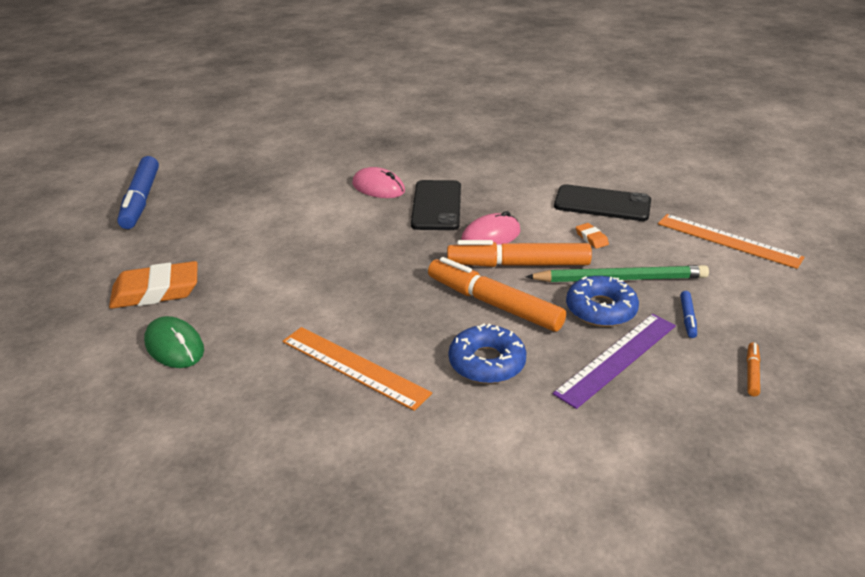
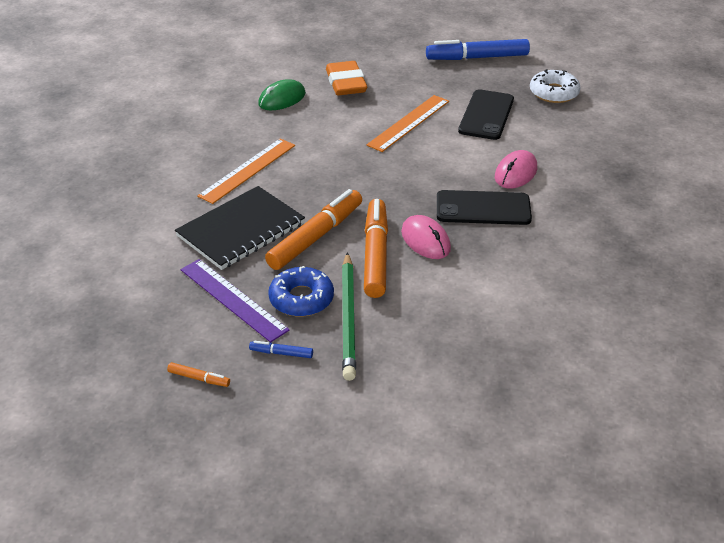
camera: 90 degrees right, 5 degrees up
blue donut [449,323,526,384] -> black notebook [175,186,305,270]
black phone [554,184,651,221] -> black phone moved to [458,89,514,140]
orange eraser [576,223,609,249] -> none
orange ruler [658,214,805,269] -> orange ruler moved to [366,95,449,152]
none -> white donut [530,69,581,103]

